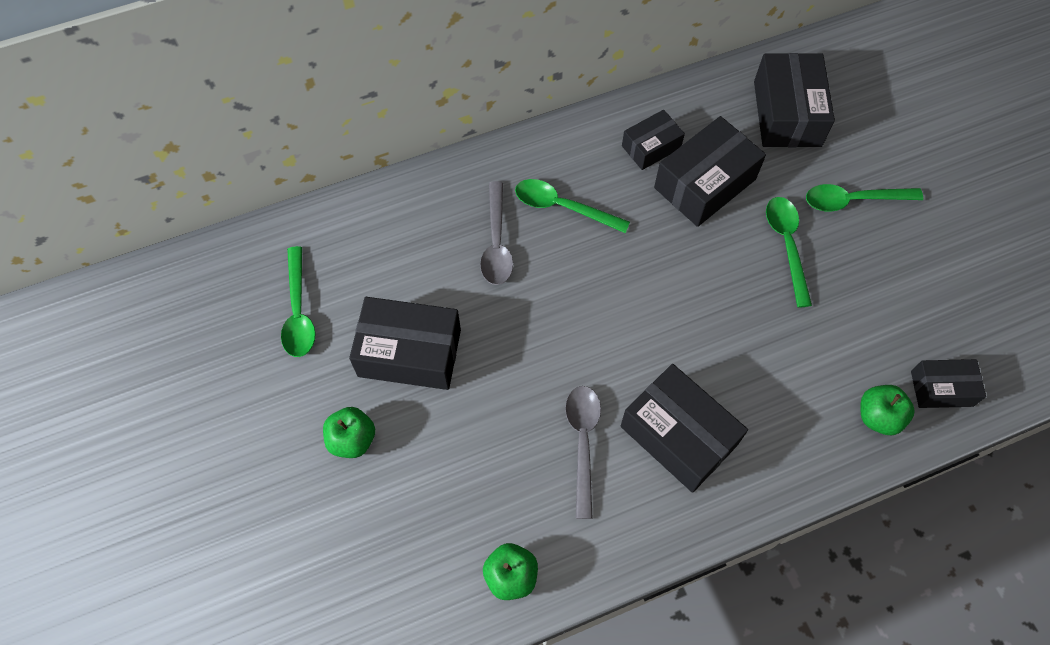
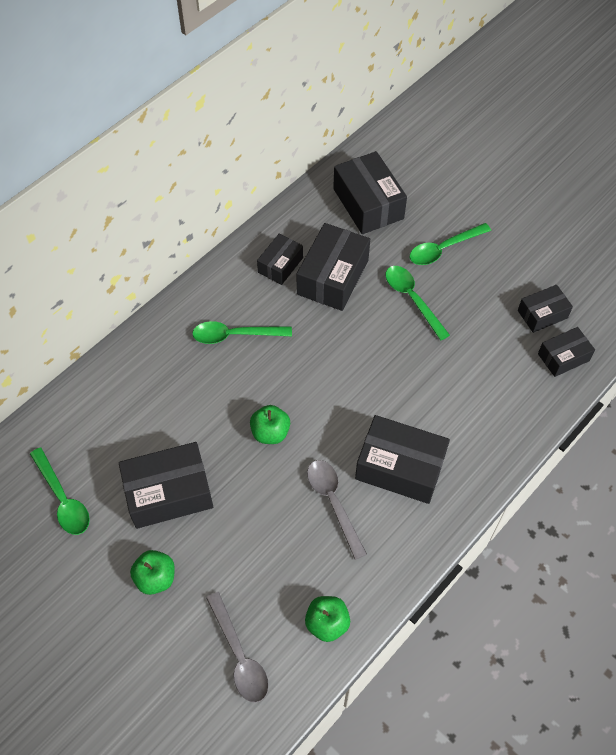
camera: 25 degrees left, 5 degrees down
grey spoon [480,181,513,285] -> grey spoon moved to [206,592,269,703]
green apple [861,385,915,435] -> green apple moved to [250,405,290,444]
none -> black box [518,285,573,333]

